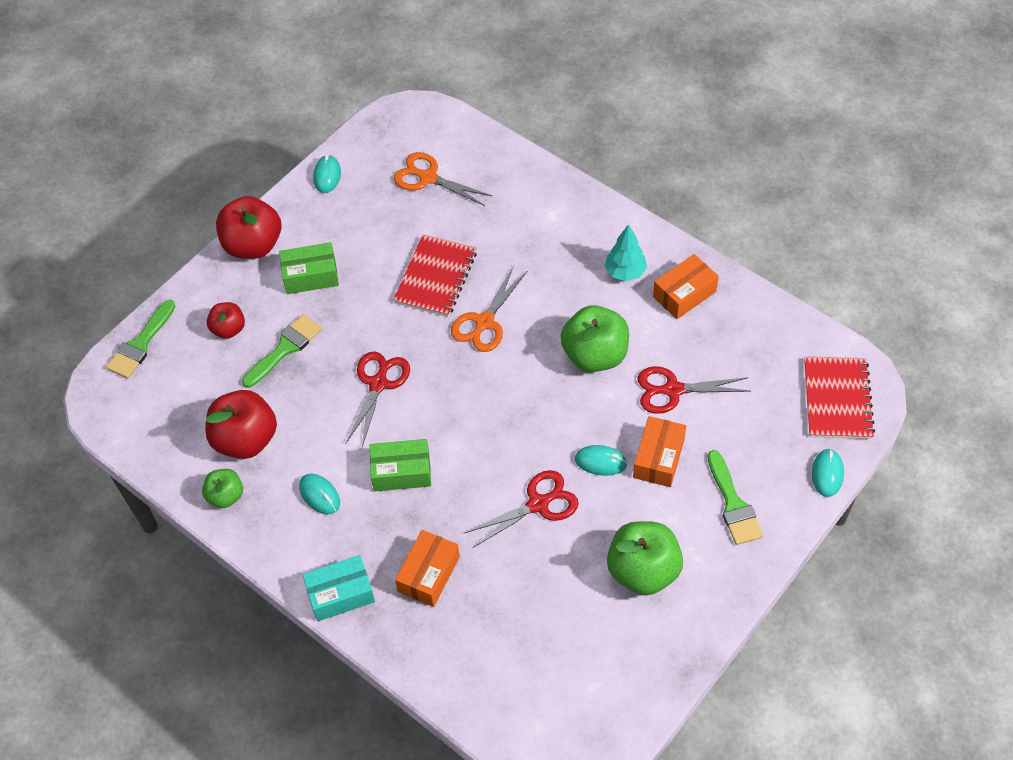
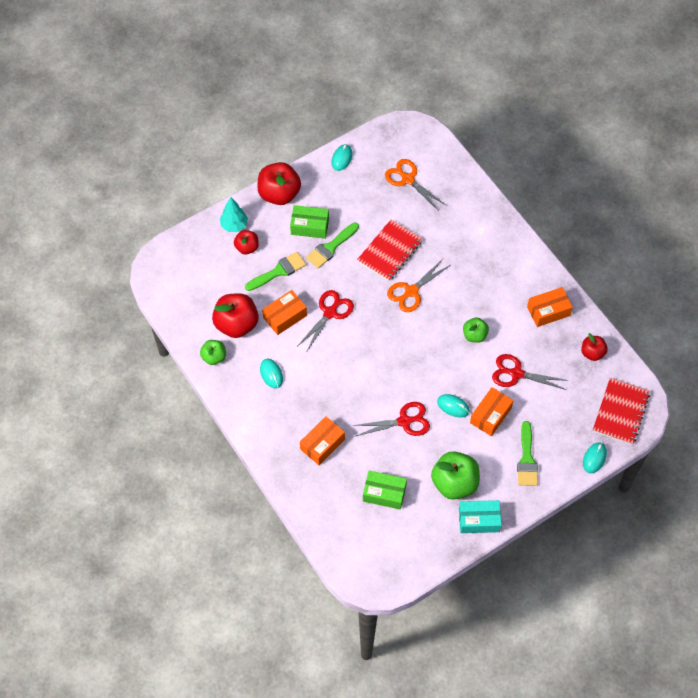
camera: 15 degrees right, 5 degrees up
green brush [106,300,175,379] -> green brush moved to [306,223,359,268]
turquoise box [303,555,375,621] -> turquoise box moved to [459,500,502,533]
green box [370,439,431,491] -> green box moved to [363,471,407,510]
green apple [561,305,629,372] -> green apple [463,318,489,343], size x0.56
turquoise tree [605,224,647,281] -> turquoise tree moved to [220,197,248,232]
none -> orange box [262,290,307,335]
none -> red apple [581,333,608,361]

